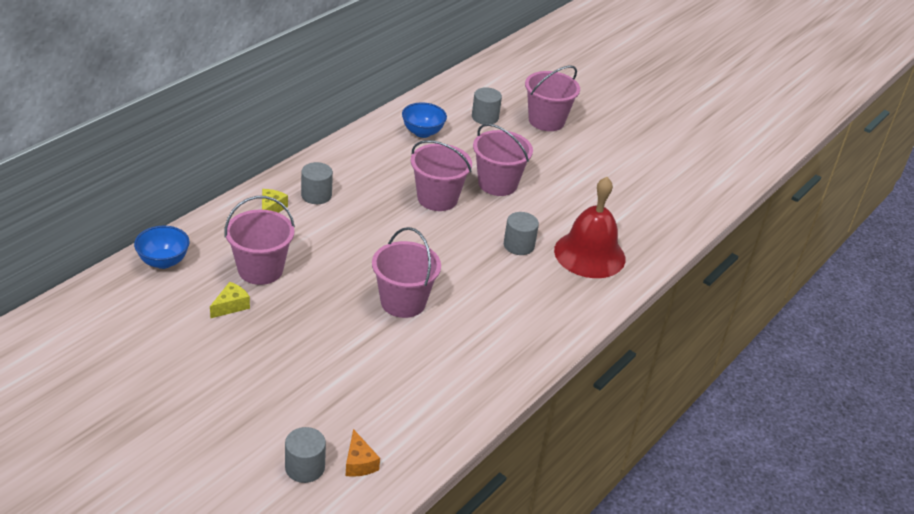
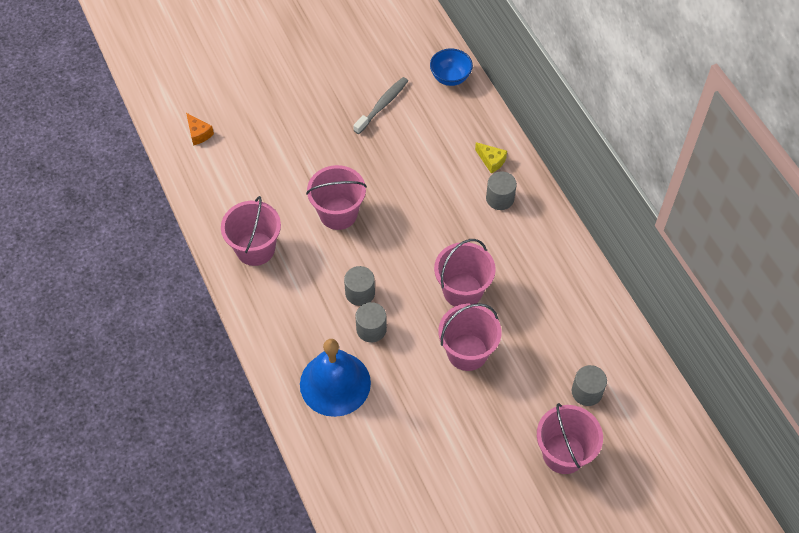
camera: 120 degrees right, 20 degrees up
yellow cheese [210,282,250,319] -> grey toothbrush [353,77,408,134]
pink bucket [224,196,295,285] -> pink bucket moved to [221,196,281,266]
grey cylinder [285,427,326,483] -> grey cylinder moved to [344,266,375,306]
orange cheese [346,429,380,477] -> orange cheese turned 135 degrees counterclockwise [186,113,214,146]
blue bowl [402,103,447,138] -> none
red bell [554,177,625,278] -> blue bell [300,339,371,417]

